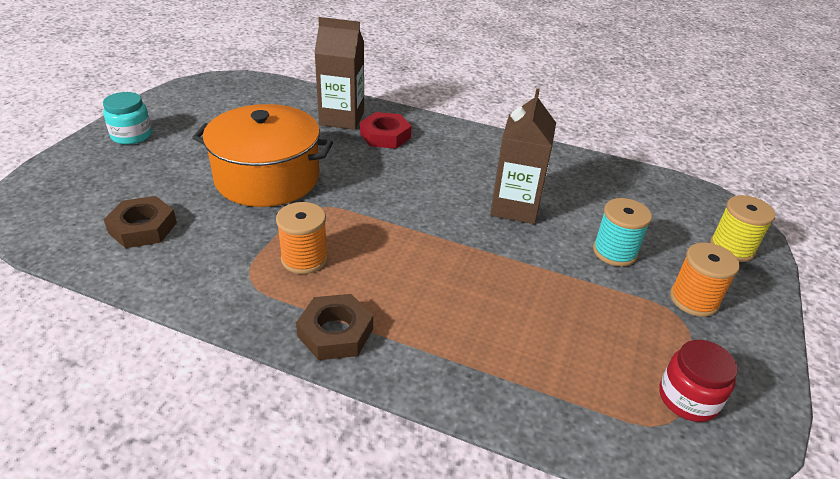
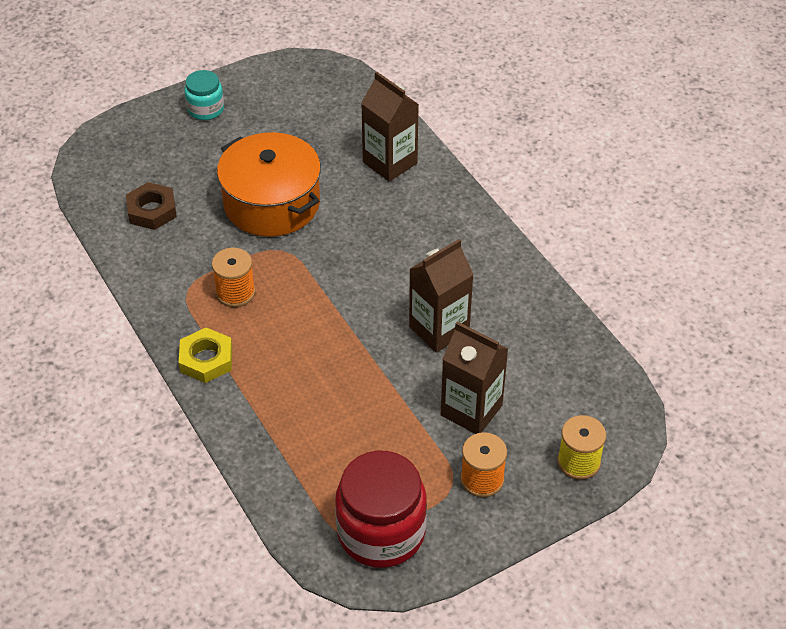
camera: 40 degrees right, 10 degrees up
brown nut [296,294,373,360] -> yellow nut [179,327,232,383]
red nut [360,112,412,149] -> none
turquoise spool [593,198,652,266] -> brown carton [441,322,508,434]
red jar [659,340,738,422] -> red jar [335,451,427,568], size x1.85

